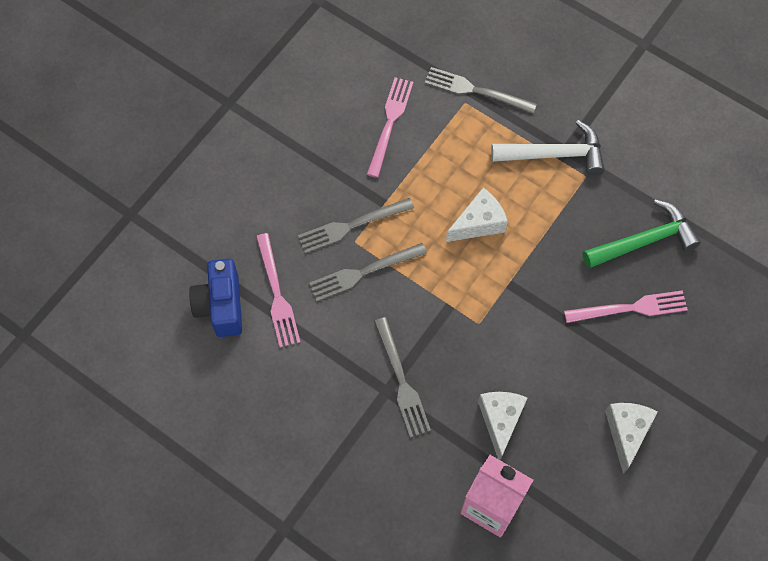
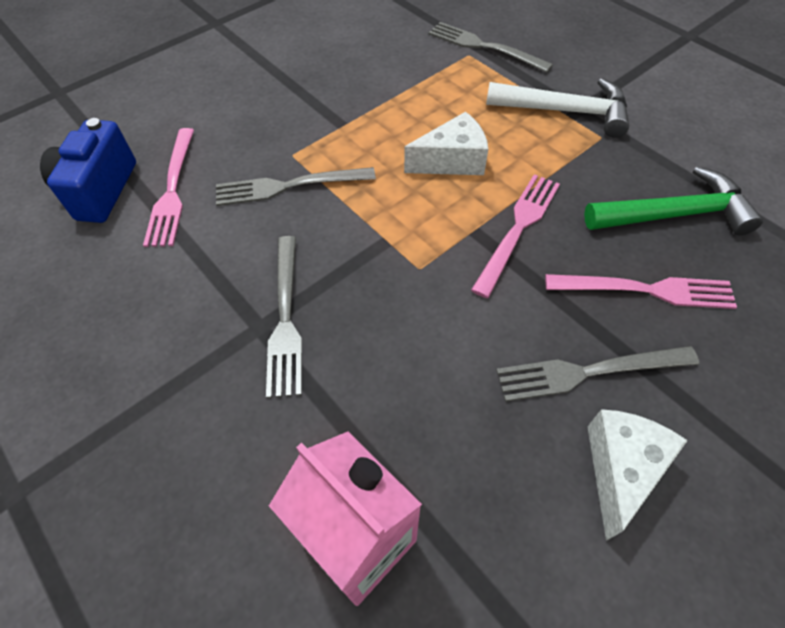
camera: 15 degrees right, 10 degrees down
grey fork [298,198,414,254] -> grey fork moved to [496,346,699,402]
pink fork [367,77,414,178] -> pink fork moved to [471,174,560,298]
white cheese [478,392,527,460] -> none

